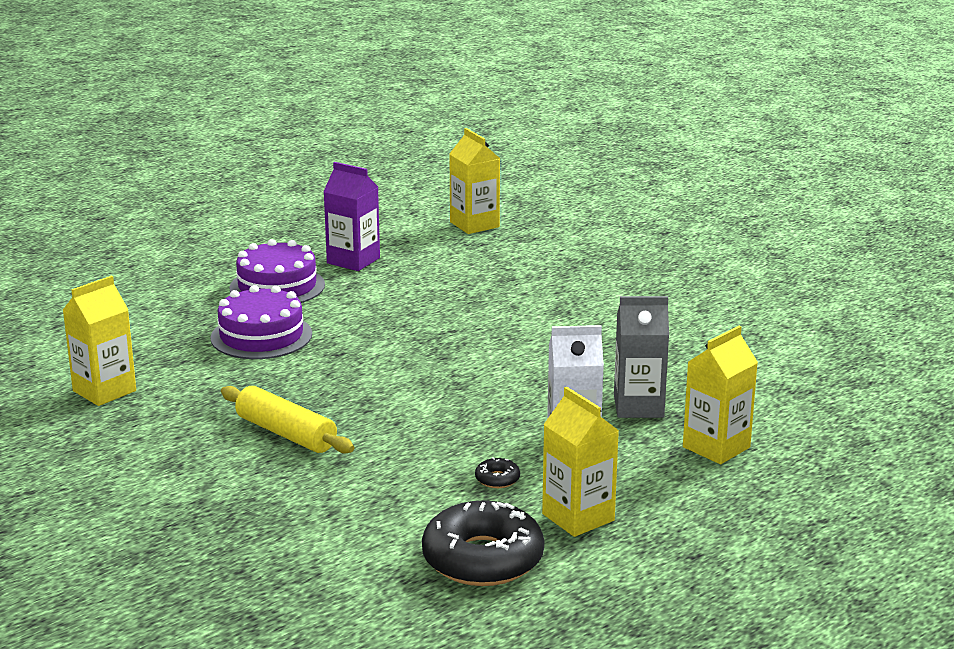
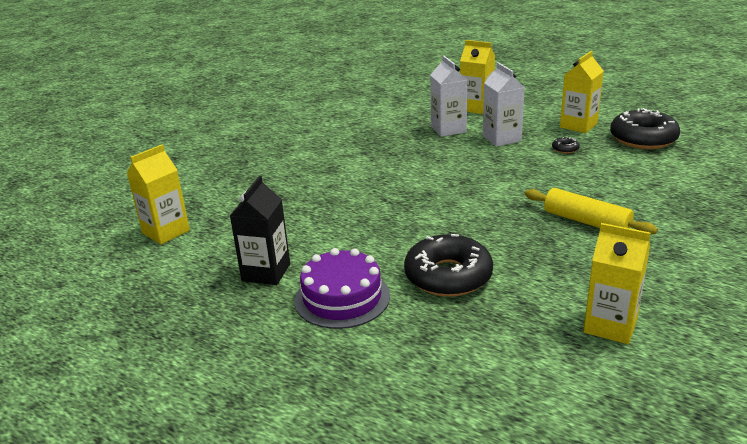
camera: 105 degrees left, 5 degrees up
purple cake [210,285,312,359] -> black donut [404,234,493,297]
yellow rolling pin [221,386,354,454] -> yellow rolling pin turned 75 degrees counterclockwise [525,188,658,235]
purple carton [323,162,380,271] -> black carton [230,176,290,285]
grey carton [614,296,669,418] -> white carton [430,55,467,137]

